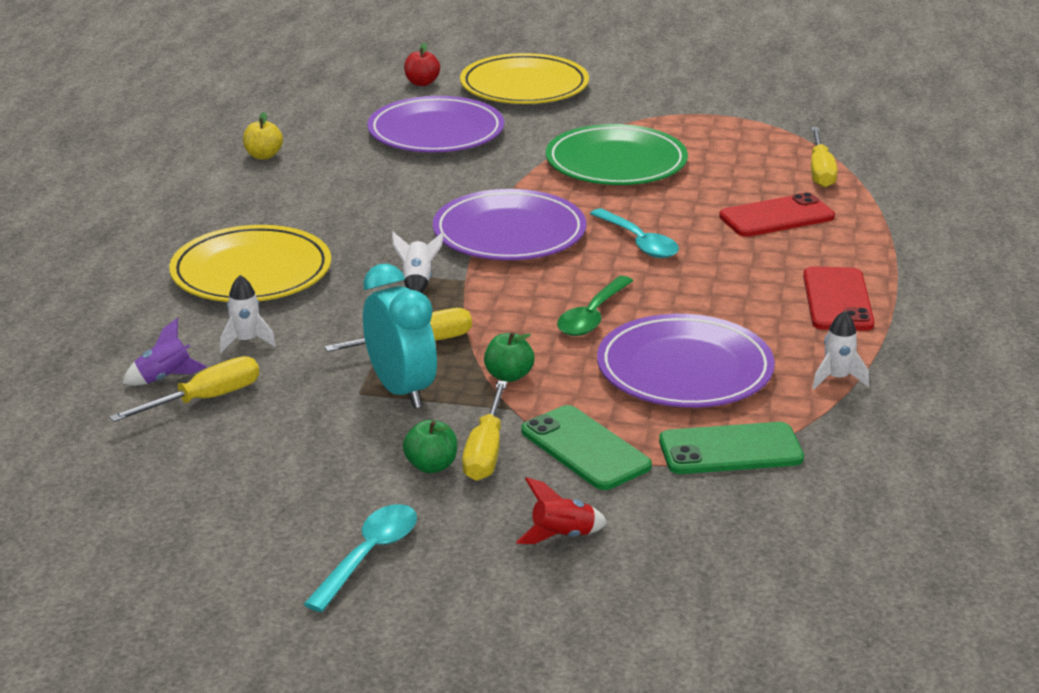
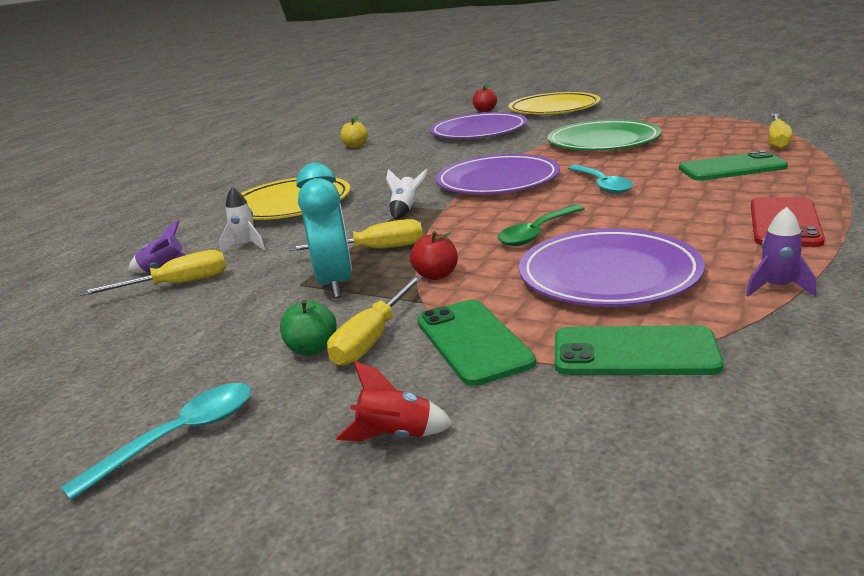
camera: 20 degrees right, 5 degrees down
green apple [484,332,534,382] -> red apple [410,231,458,280]
red phone [719,192,835,237] -> green phone [679,150,788,181]
white rocket [812,311,869,389] -> purple rocket [746,207,816,297]

